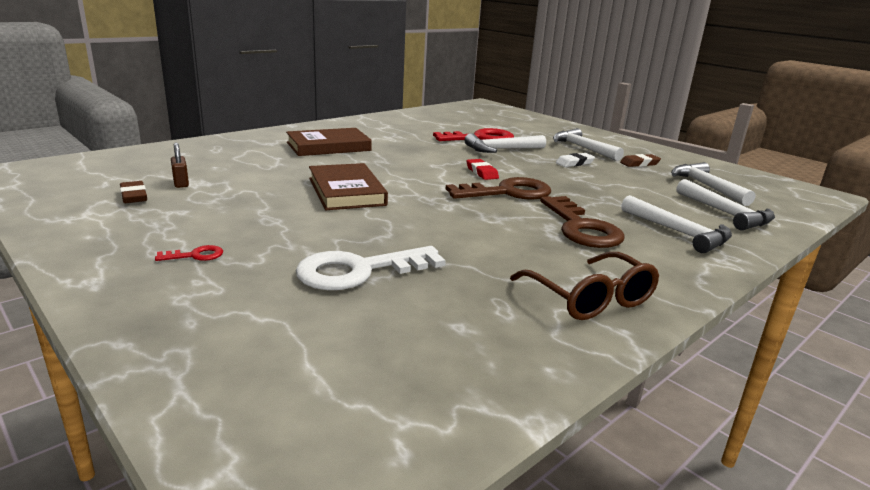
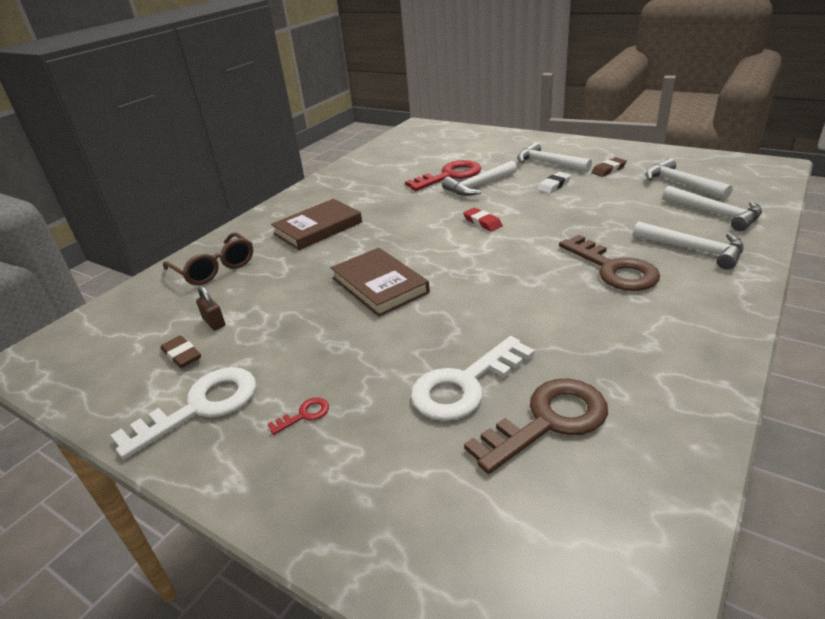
camera: 10 degrees left, 10 degrees up
brown key [446,177,551,200] -> brown key moved to [464,379,608,474]
brown glasses [510,252,659,320] -> brown glasses moved to [163,232,253,285]
none -> white key [110,367,256,459]

